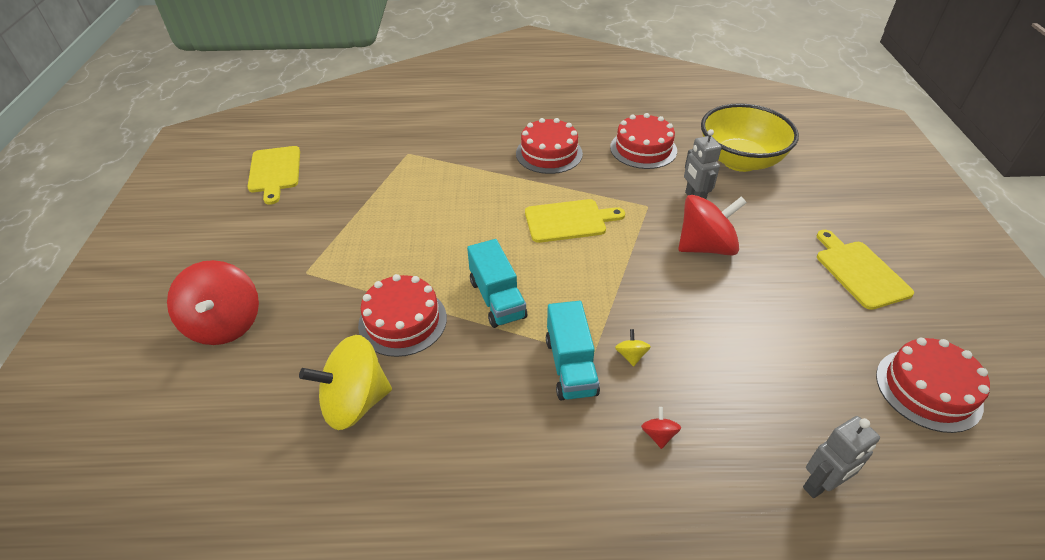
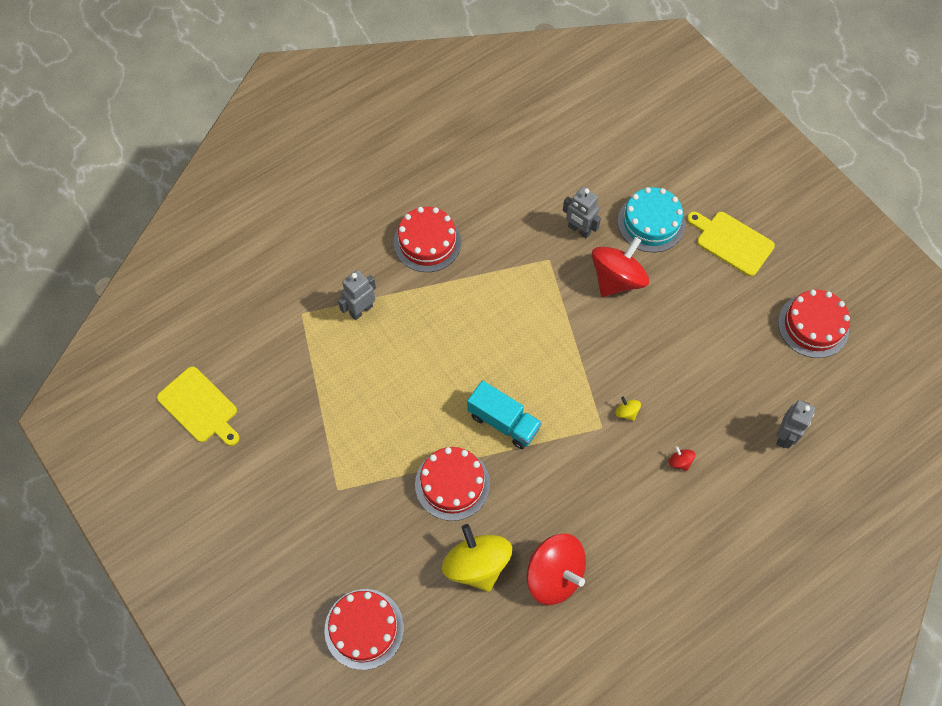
camera: 35 degrees left, 20 degrees up
red spinning top [167,260,259,345] -> red spinning top moved to [527,534,586,605]
yellow spinning top [299,335,392,430] -> yellow spinning top turned 120 degrees clockwise [442,524,512,592]
yellow cutting board [525,199,625,243] -> none
turquoise truck [546,301,600,400] -> none
red cake [610,113,677,169] -> red cake moved to [324,589,404,670]
yellow bowl [701,103,799,172] -> none
none -> grey robot [338,270,376,320]
none -> turquoise cake [618,187,685,252]

